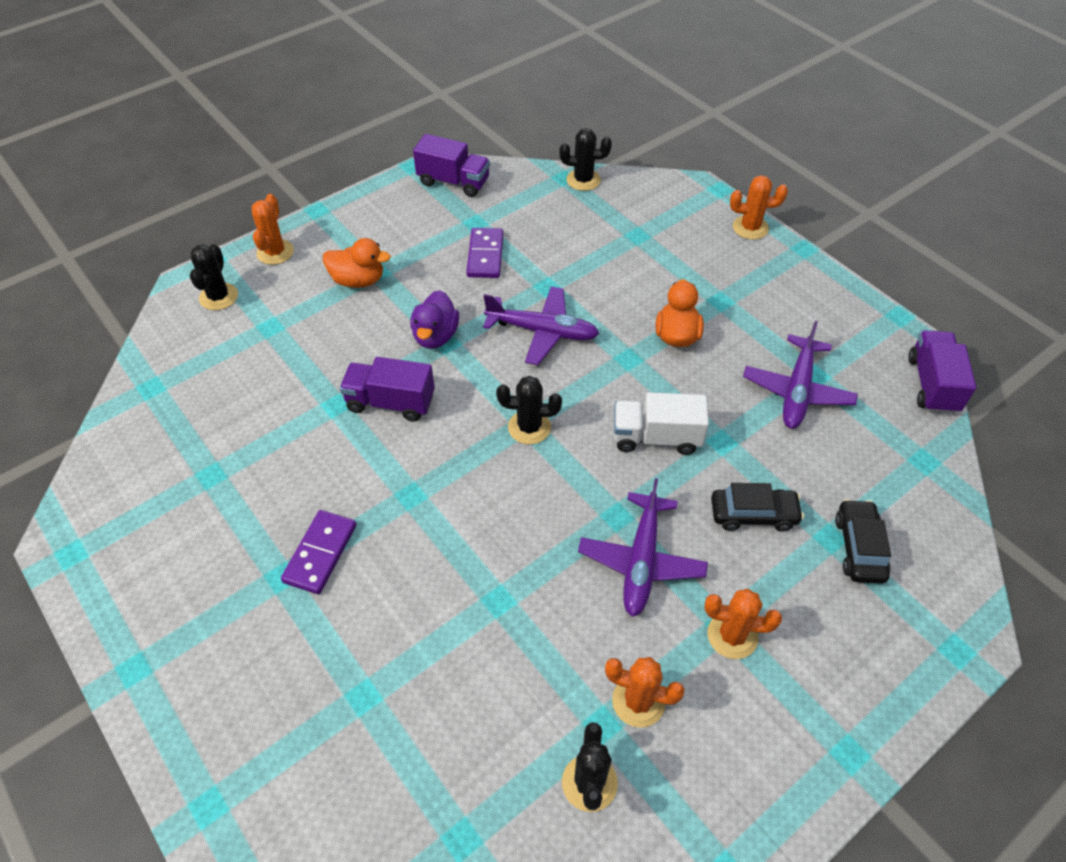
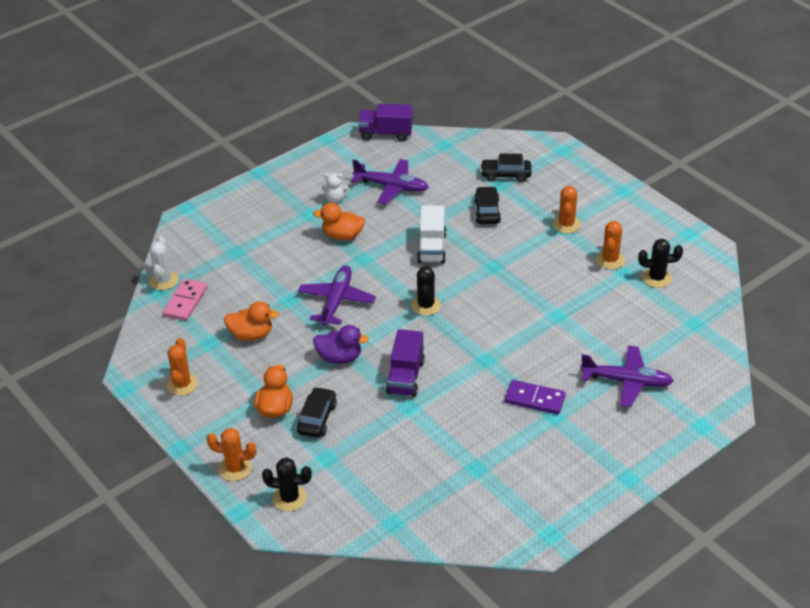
camera: 90 degrees left, 10 degrees down
purple truck [413,134,490,197] -> none
purple domino [466,228,504,278] -> orange duck [224,301,279,341]
black cactus [560,128,612,191] -> white cactus [149,236,178,290]
purple plane [578,478,708,617] -> purple plane moved to [580,345,674,407]
orange cactus [730,175,788,240] -> orange cactus moved to [167,338,198,396]
none -> pink domino [163,279,207,321]
none -> black car [297,387,337,438]
none -> white teddy bear [322,173,349,204]

